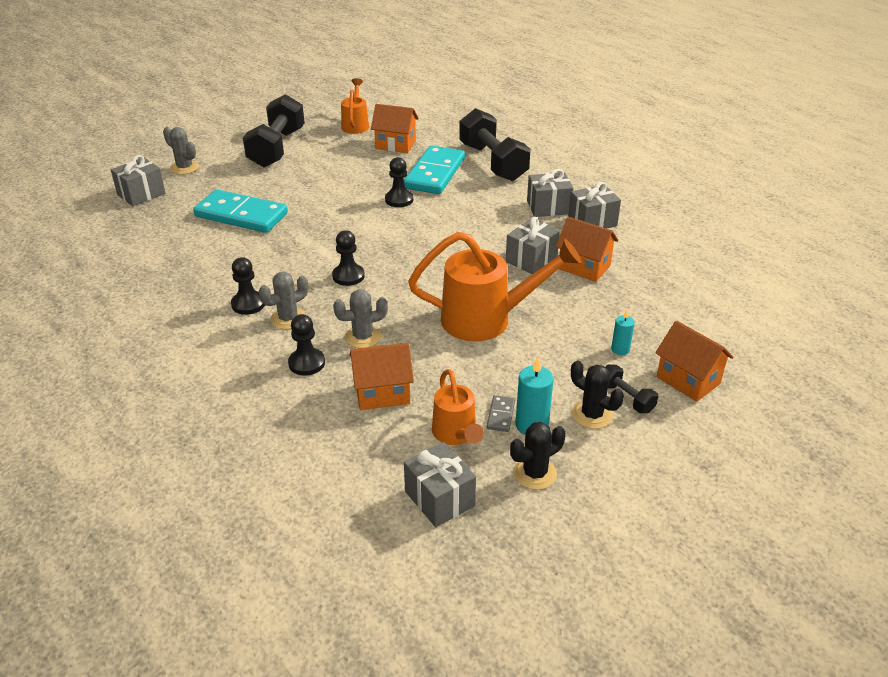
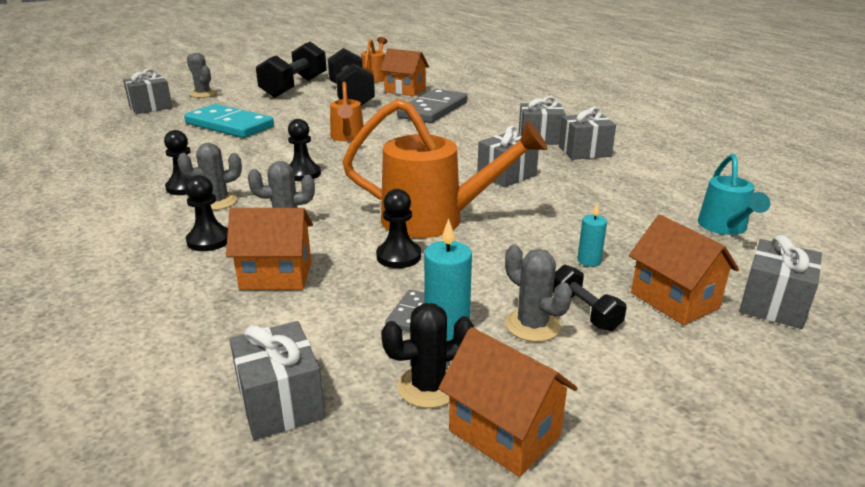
camera: 10 degrees right, 10 degrees down
black pawn [385,157,413,207] -> black pawn moved to [376,189,421,268]
turquoise domino [404,146,465,194] -> grey domino [397,89,467,123]
orange watering can [432,369,484,445] -> orange watering can moved to [330,82,364,141]
black dumbbell [459,108,531,181] -> black dumbbell moved to [328,48,375,106]
orange house [556,217,619,282] -> orange house moved to [438,327,578,477]
black cactus [571,360,624,429] -> grey cactus [505,245,572,342]
none -> turquoise watering can [698,154,770,235]
none -> grey gift [739,235,822,329]

